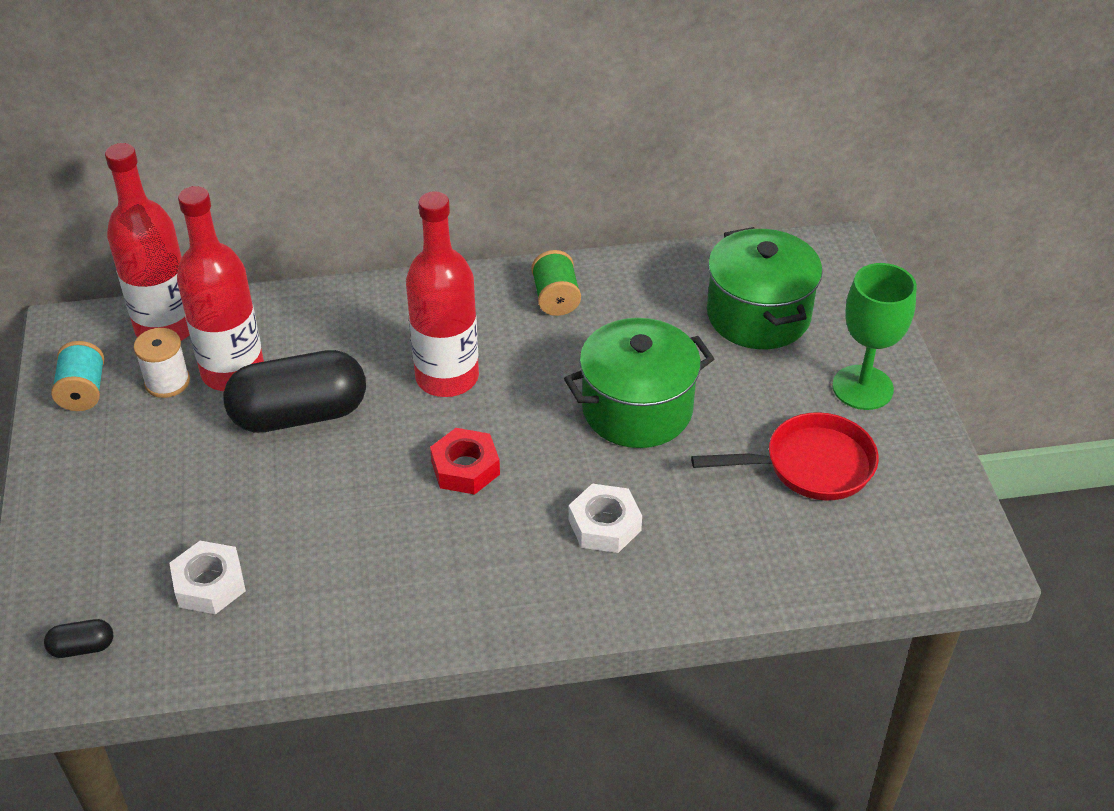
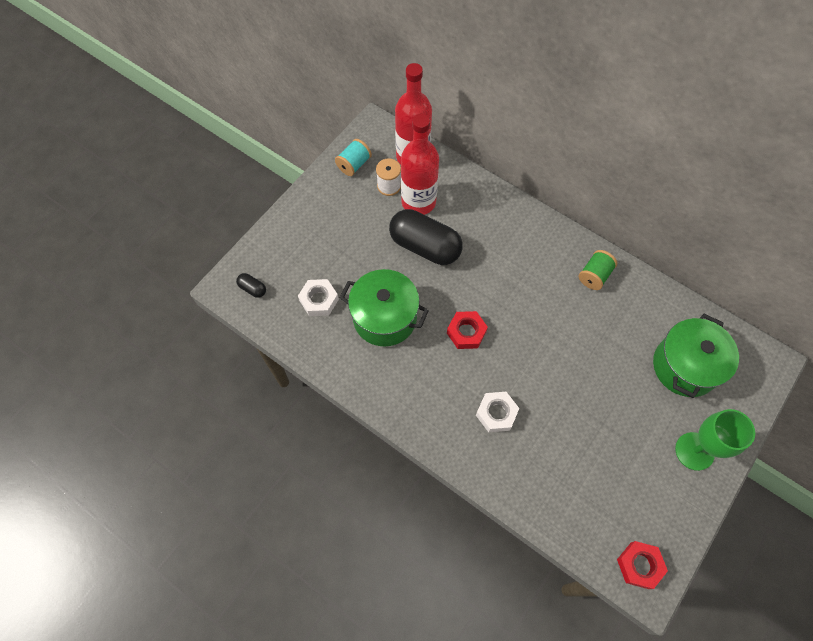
camera: 45 degrees right, 20 degrees up
red bottle [406,191,479,397] -> none
green pot [564,318,714,448] -> green pot moved to [340,269,429,346]
red pan [691,412,879,501] -> none
none -> red nut [617,541,668,589]

